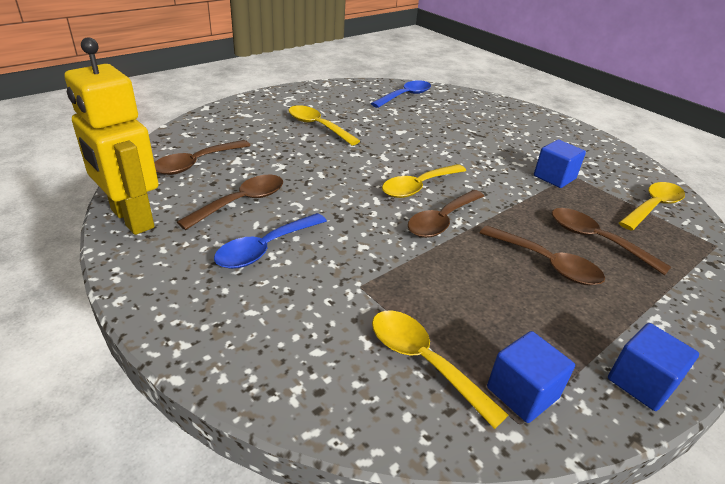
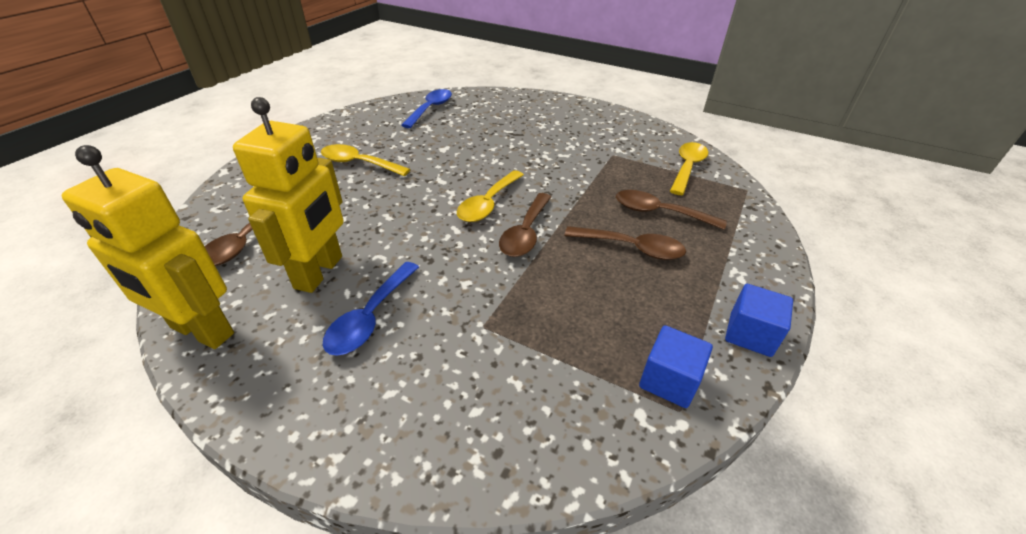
camera: 20 degrees left, 5 degrees up
brown spoon [177,175,283,230] -> yellow robot [233,97,344,293]
yellow spoon [372,310,509,429] -> none
blue cube [534,140,586,188] -> none

